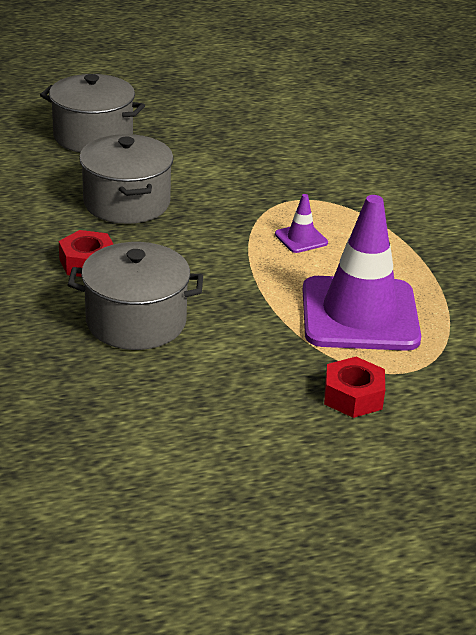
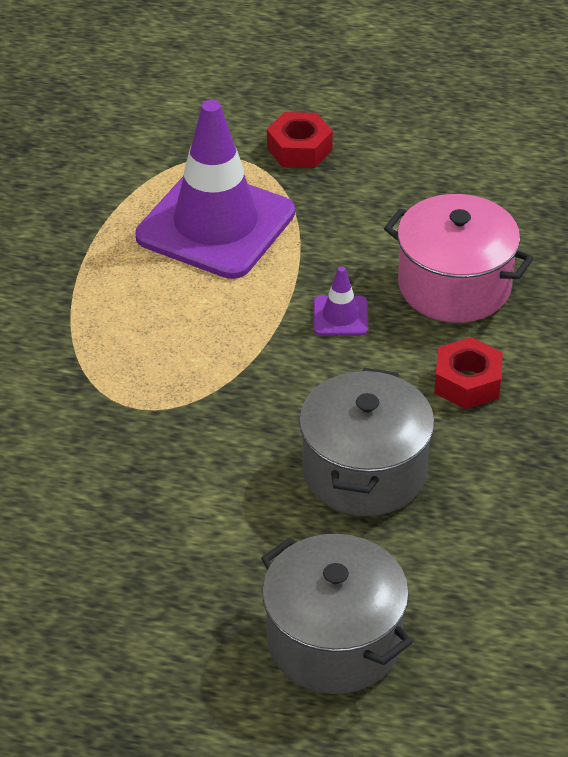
camera: 150 degrees left, 10 degrees up
grey pot [68,242,203,350] -> pink pot [384,194,534,323]
purple traffic cone [275,194,328,253] -> purple traffic cone moved to [313,266,368,336]

